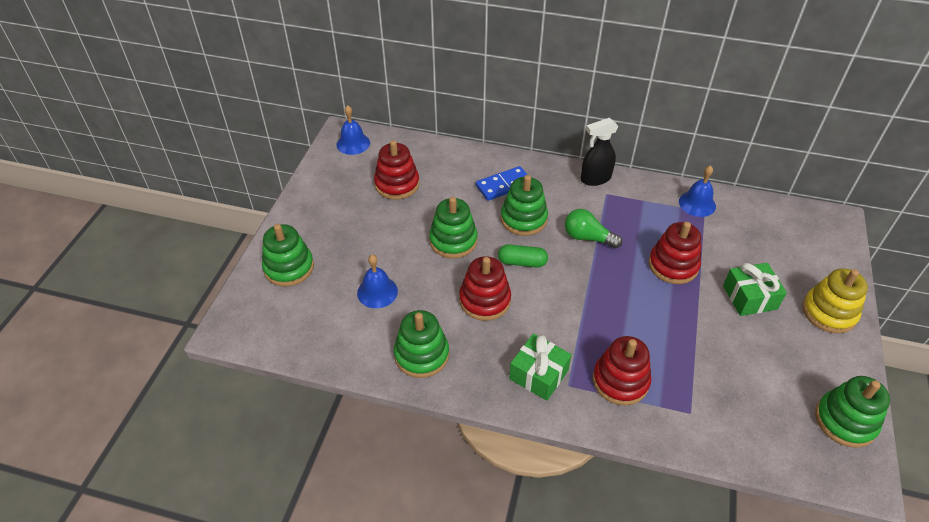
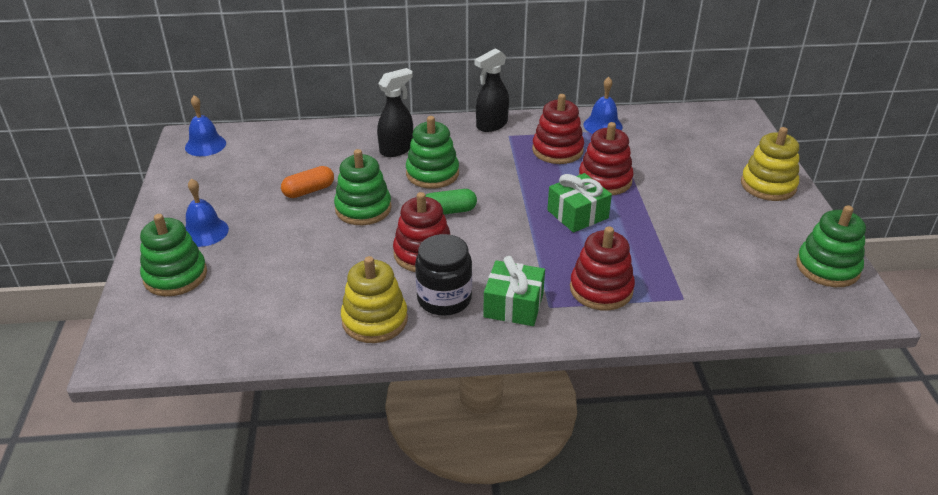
camera: 20 degrees left, 10 degrees down
blue bell [357,255,398,308] -> blue bell moved to [185,178,229,247]
red stacking toy [374,140,419,200] -> red stacking toy moved to [532,94,584,164]
green stacking toy [394,310,449,378] -> yellow stacking toy [341,256,408,343]
blue domino [476,166,528,201] -> black spray bottle [377,68,413,157]
green light bulb [565,209,622,249] -> none
green gift [723,263,787,316] -> green gift moved to [547,173,612,232]
none -> orange capsule [281,166,334,198]
none -> black jar [415,234,472,316]

